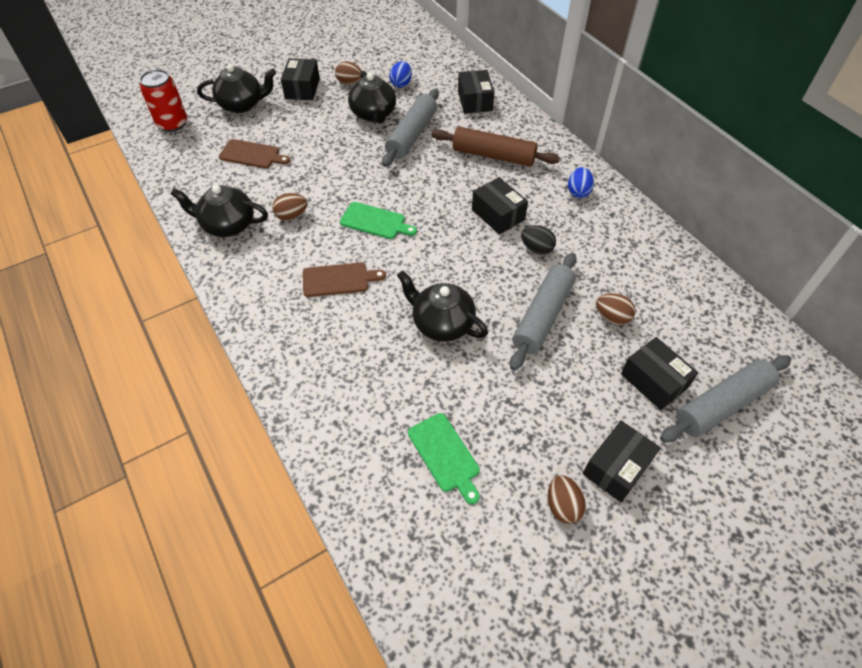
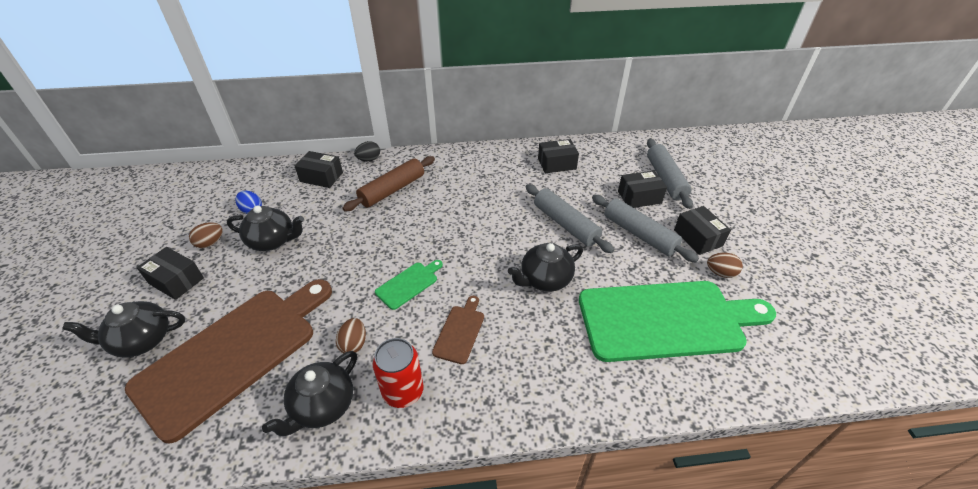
camera: 65 degrees left, 10 degrees down
red can [140,69,187,132] -> red can moved to [372,338,424,408]
black teapot [197,64,276,113] -> black teapot turned 120 degrees counterclockwise [62,301,185,357]
brown cutting board [219,139,290,168] -> brown cutting board [125,279,332,444], size x2.43
grey rolling pin [382,89,439,167] -> grey rolling pin moved to [592,195,699,262]
green cutting board [408,413,480,504] -> green cutting board [579,281,776,362], size x2.43
black box [472,177,528,235] -> black box moved to [538,139,579,173]
black egg [521,225,556,255] -> black egg moved to [354,141,380,161]
blue egg [568,167,594,198] -> none
brown egg [596,293,635,325] -> none

